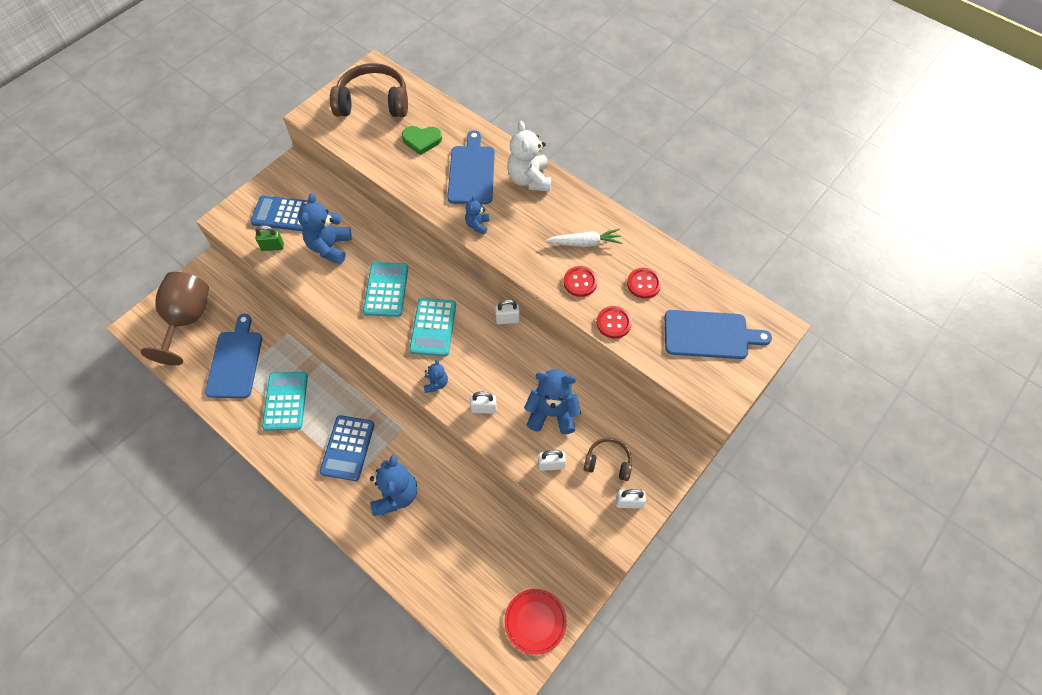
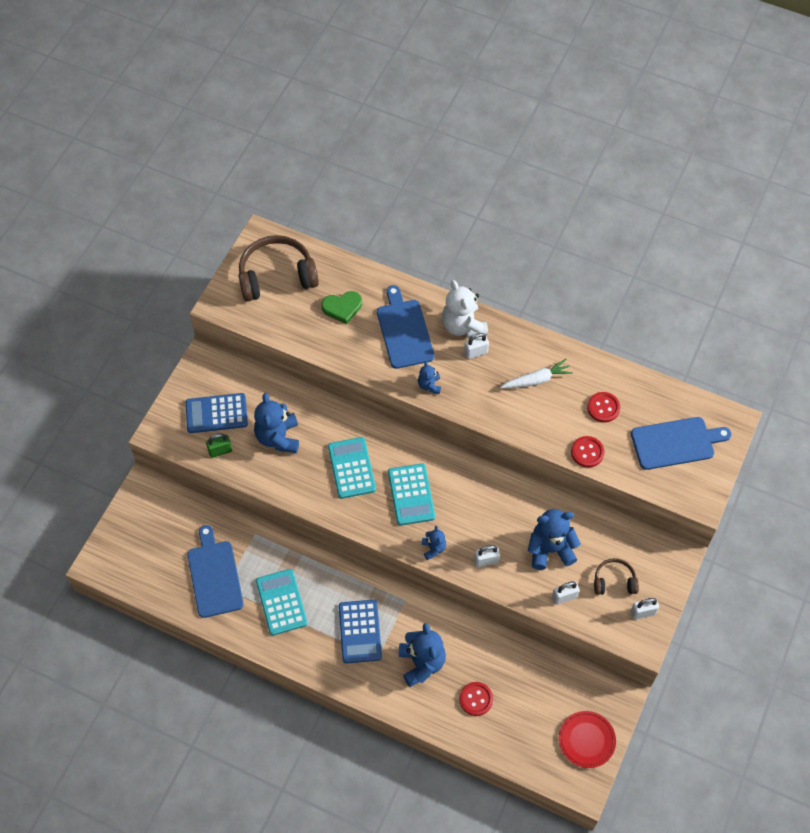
camera: 15 degrees left, 0 degrees up
brown goblet [141,272,209,365] -> none
white padlock [495,300,520,324] -> white padlock moved to [464,333,489,359]
red button [564,266,598,297] -> red button moved to [459,682,493,716]

